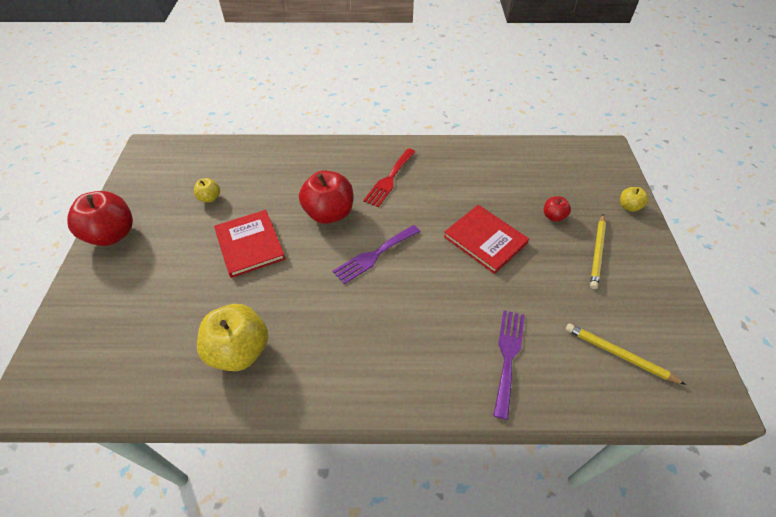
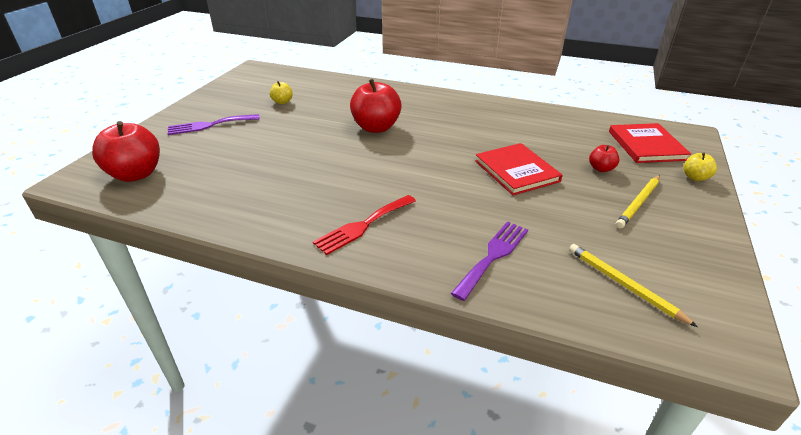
camera: 20 degrees right, 15 degrees down
red apple [67,191,133,246] -> red apple moved to [92,121,160,182]
yellow apple [197,304,268,371] -> none
red book [214,210,286,278] -> red book moved to [609,123,691,163]
purple fork [333,225,420,284] -> purple fork moved to [167,114,260,135]
red fork [363,148,415,207] -> red fork moved to [313,195,416,255]

